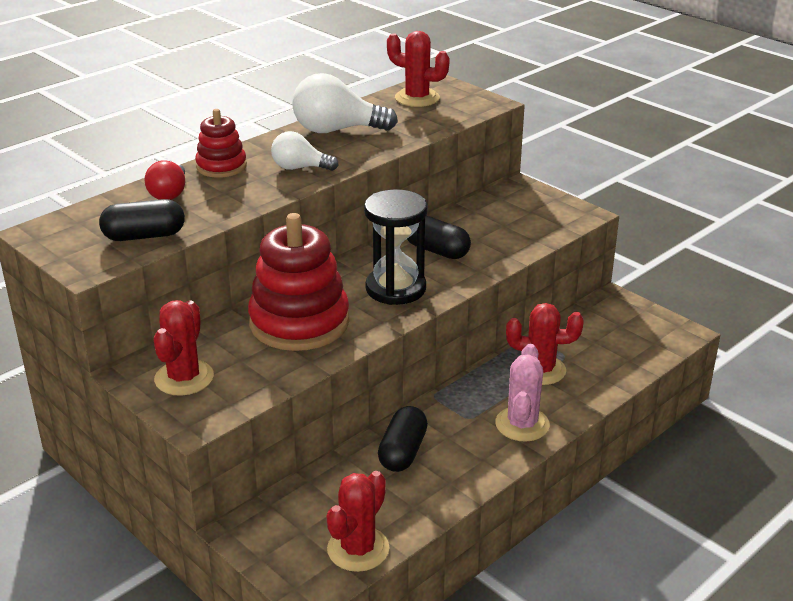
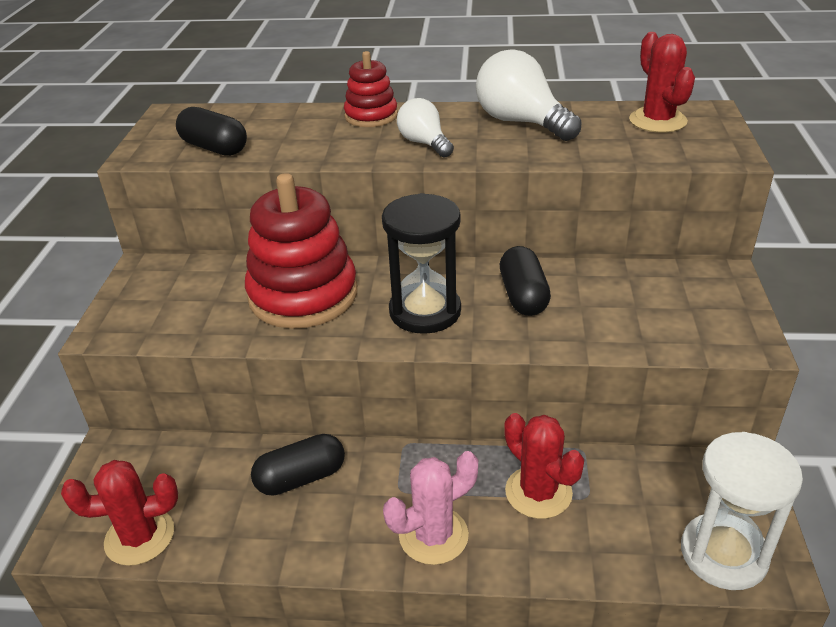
camera: 50 degrees right, 5 degrees up
red light bulb [145,160,185,200] -> none
red cactus [154,300,214,396] -> none
none -> white hourglass [681,432,803,590]

